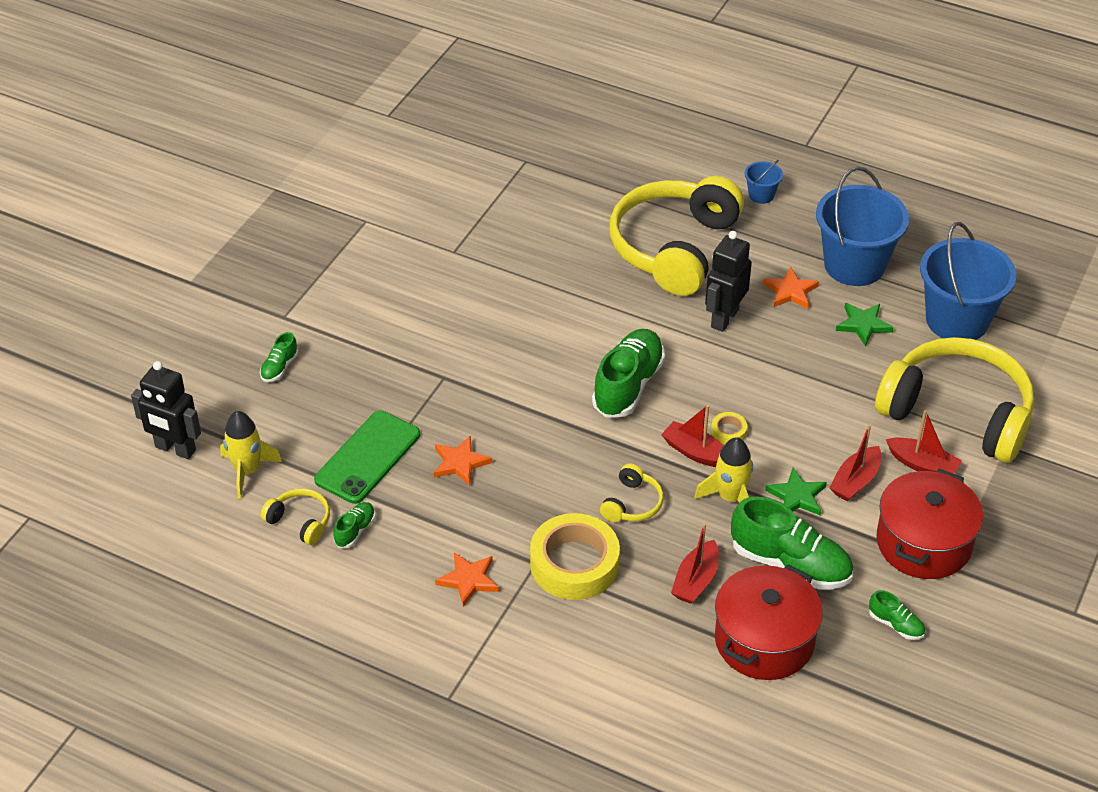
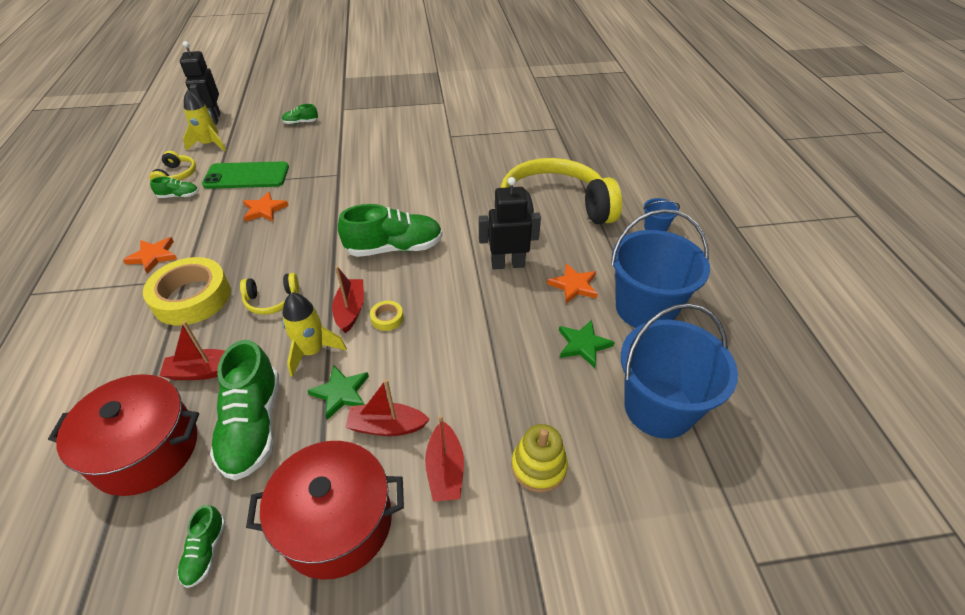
camera: 55 degrees right, 0 degrees up
yellow headphones [875,337,1034,463] -> yellow stacking toy [512,424,568,492]

